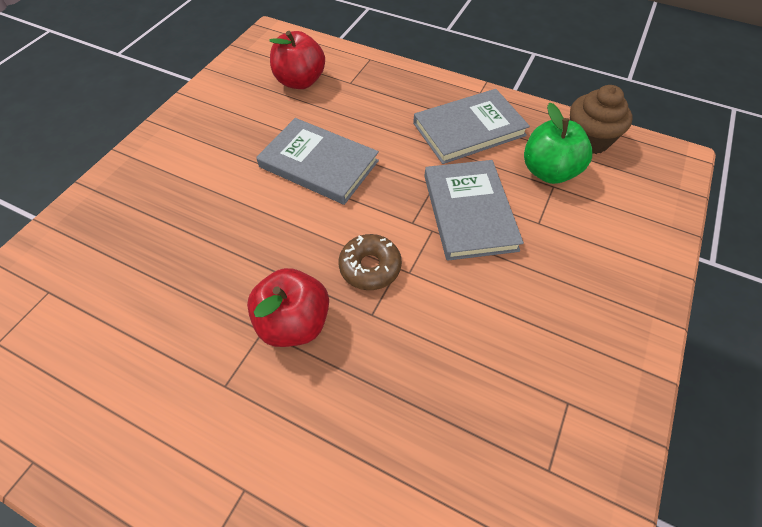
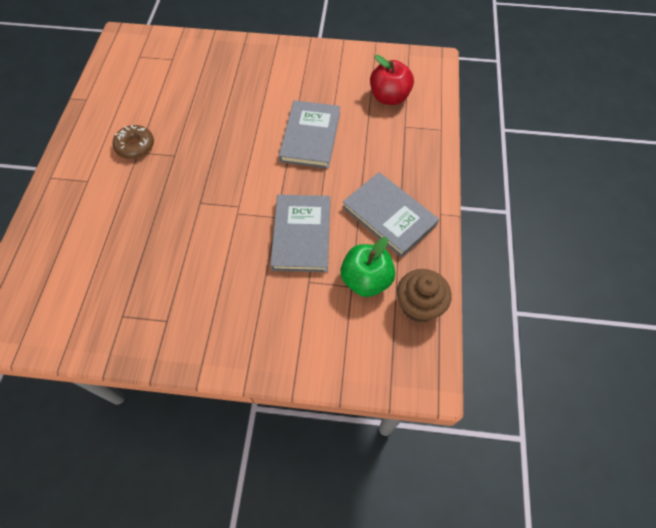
camera: 70 degrees right, 5 degrees up
red apple [247,268,329,347] -> none
brown donut [338,234,402,290] -> brown donut moved to [113,125,154,159]
grey book [424,160,524,261] -> grey book turned 60 degrees counterclockwise [270,195,330,272]

